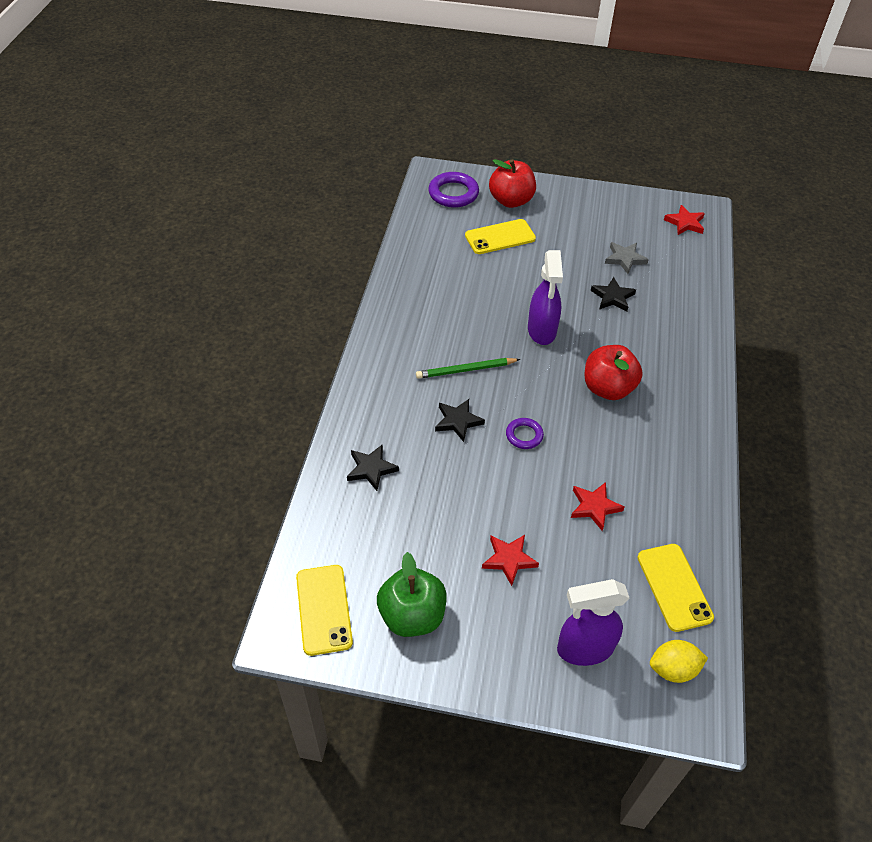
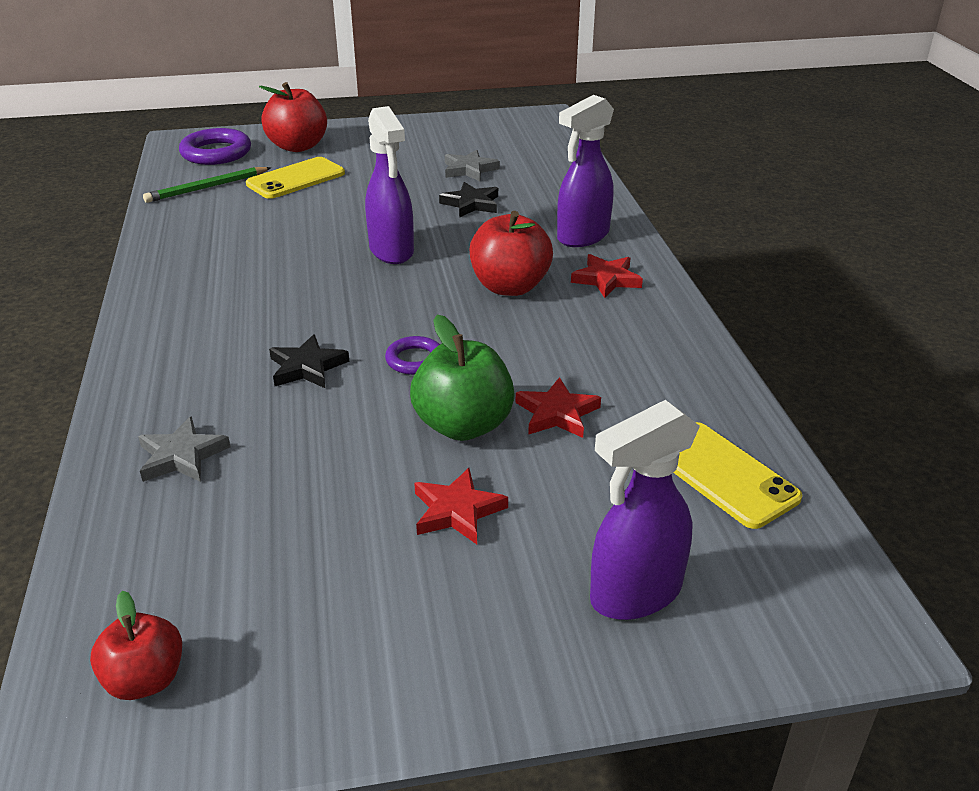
camera: 20 degrees left, 15 degrees down
yellow phone [296,565,353,656] -> red apple [90,591,182,700]
black star [347,444,399,491] -> grey star [138,416,230,482]
green apple [377,552,447,637] -> green apple moved to [410,315,515,441]
green pencil [416,358,520,379] -> green pencil moved to [143,167,271,203]
yellow lemon [650,640,708,683] -> none
red star [664,205,705,235] -> red star moved to [571,254,643,298]
none -> purple spray bottle [557,95,614,247]

